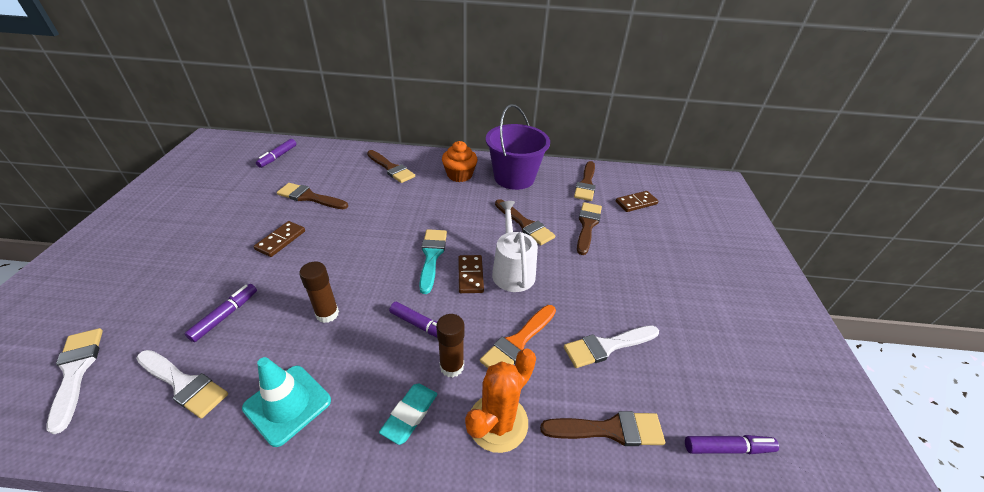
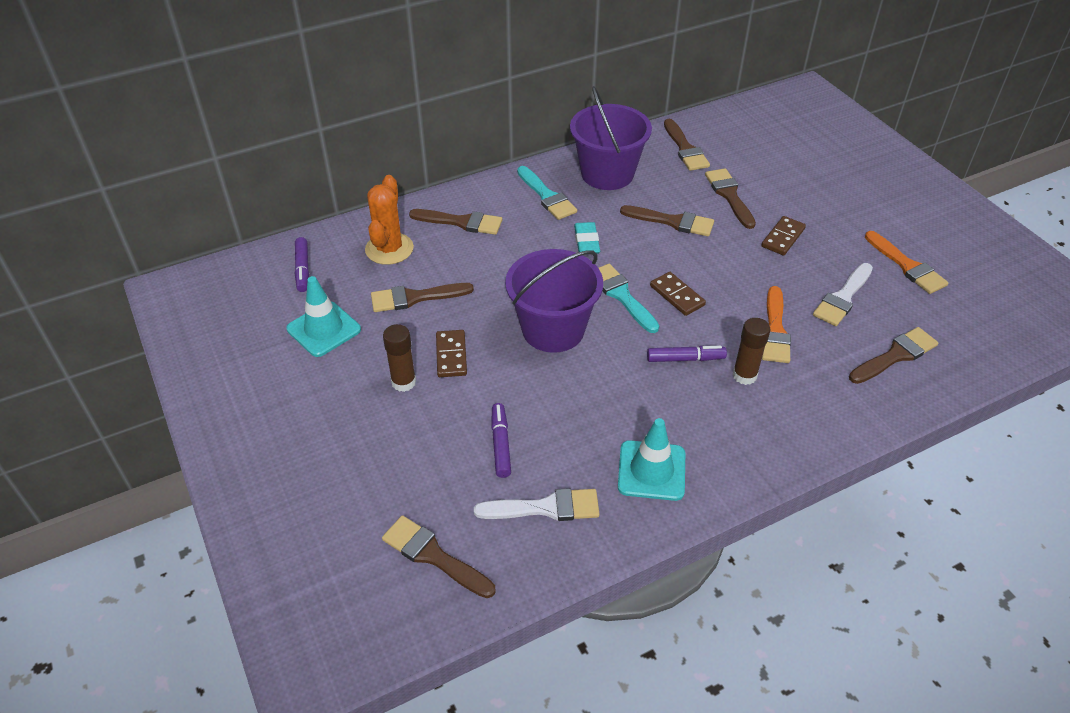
camera: 30 degrees left, 5 degrees up
white brush [46,328,103,434] -> brown brush [382,515,496,598]
brown glue stick [299,262,339,323] -> brown glue stick moved to [383,324,416,392]
turquoise eraser [379,383,438,445] -> turquoise eraser moved to [574,222,600,255]
orange cupcake [442,141,477,182] -> turquoise brush [517,166,577,220]
orange cactus [465,348,536,453] -> orange cactus moved to [365,175,414,265]
white watering can [492,201,538,292] -> none
brown domino [616,191,659,212] -> brown domino moved to [761,216,806,255]
purple marker [685,435,779,454] -> none
none -> turquoise traffic cone [287,276,361,357]
none -> purple bucket [505,249,603,353]
none -> orange brush [865,231,949,294]

